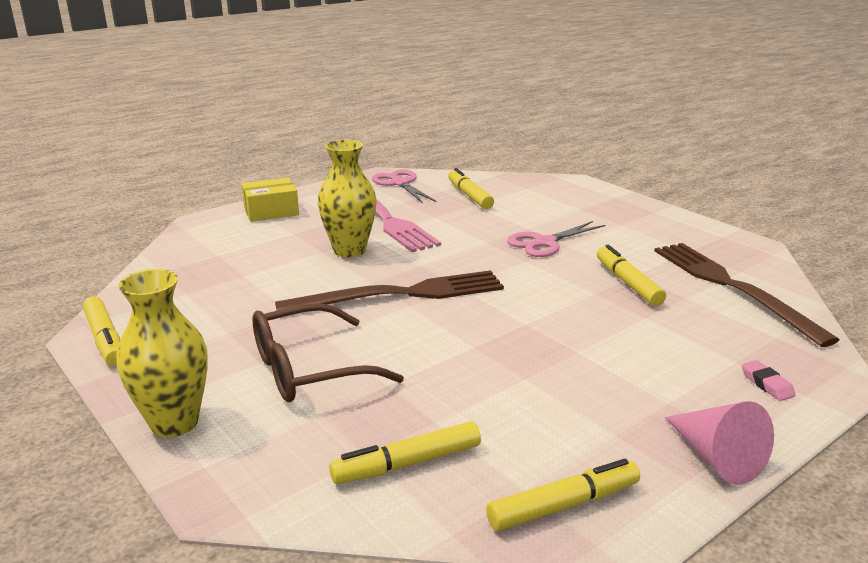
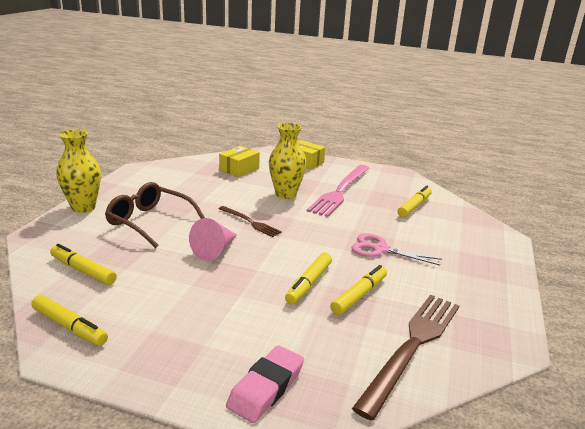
camera: 55 degrees right, 0 degrees up
yellow marker [83,296,120,366] -> yellow marker moved to [285,252,332,304]
brown fork [275,270,504,311] -> brown fork [219,206,282,237], size x0.53
pink scissors [372,169,437,203] -> none
pink cone [665,401,774,485] -> pink cone moved to [189,218,237,261]
pink eraser [742,360,796,401] -> pink eraser [226,345,304,423], size x1.93
none -> yellow box [219,146,260,177]

